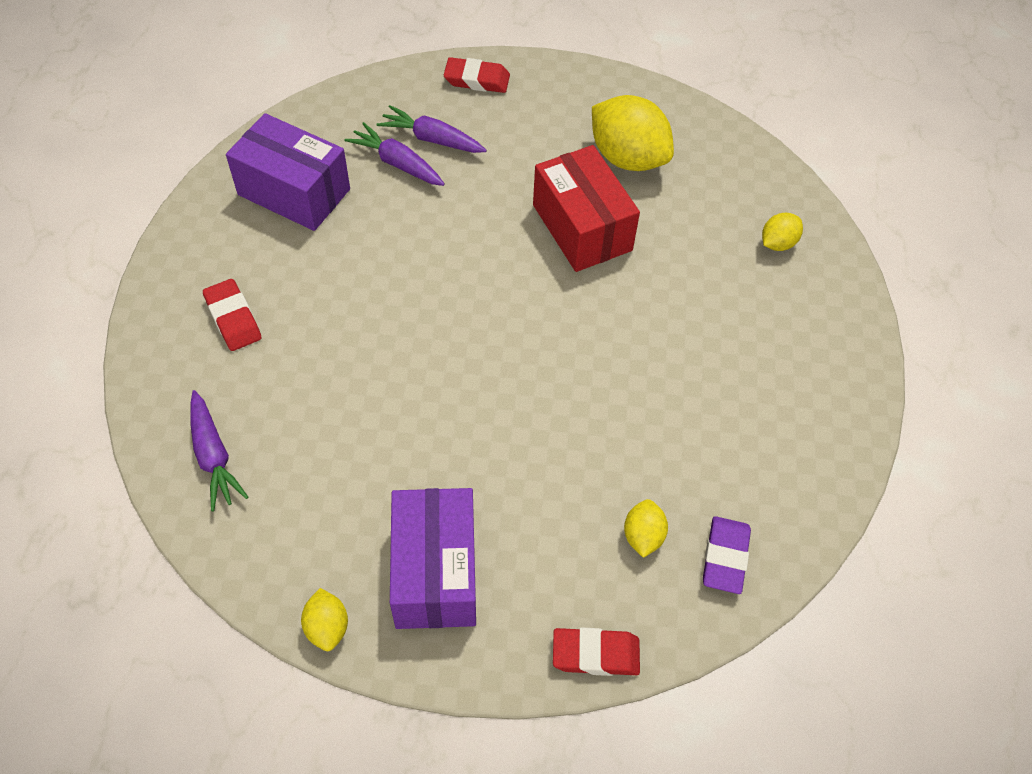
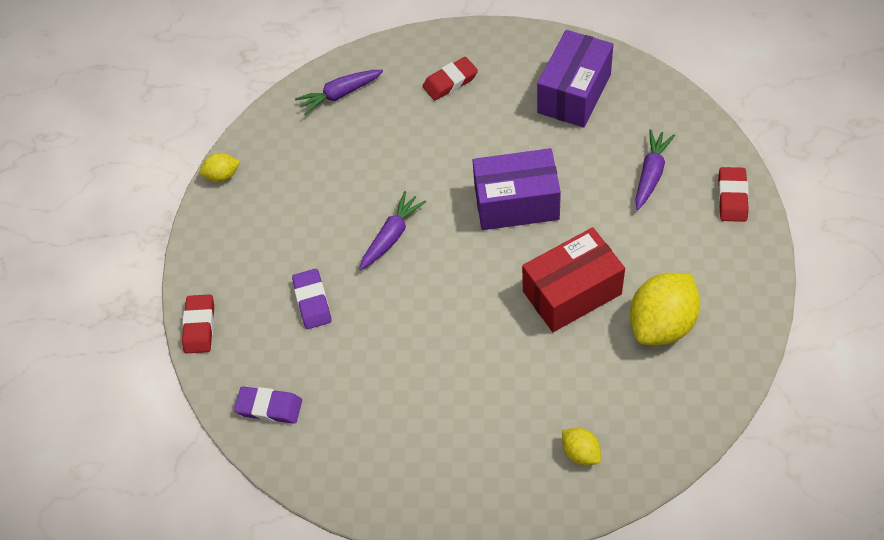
camera: 95 degrees right, 0 degrees up
purple carrot [344,122,445,186] -> purple carrot moved to [359,191,426,270]
purple box [390,488,476,629] -> purple box moved to [472,148,561,230]
yellow lemon [624,499,668,558] -> none
none -> purple eraser [292,269,332,329]

